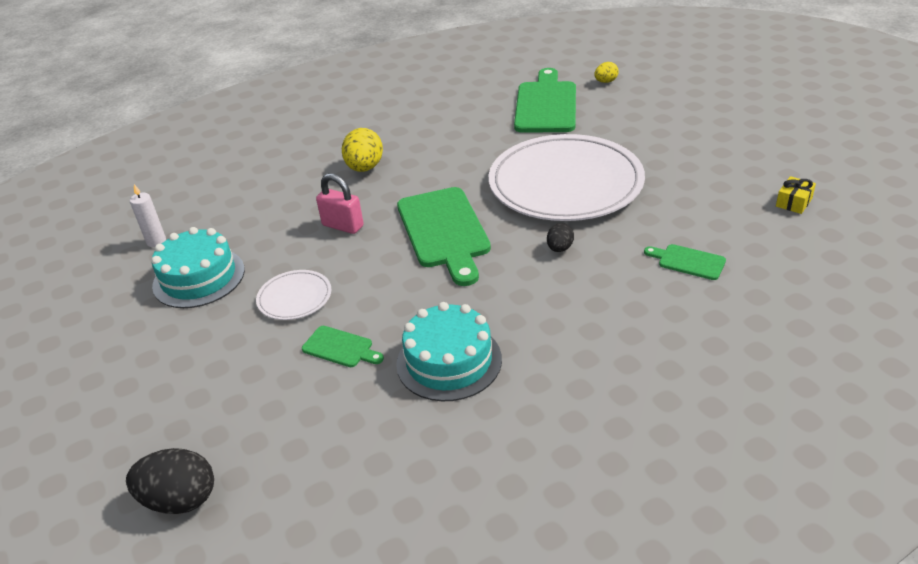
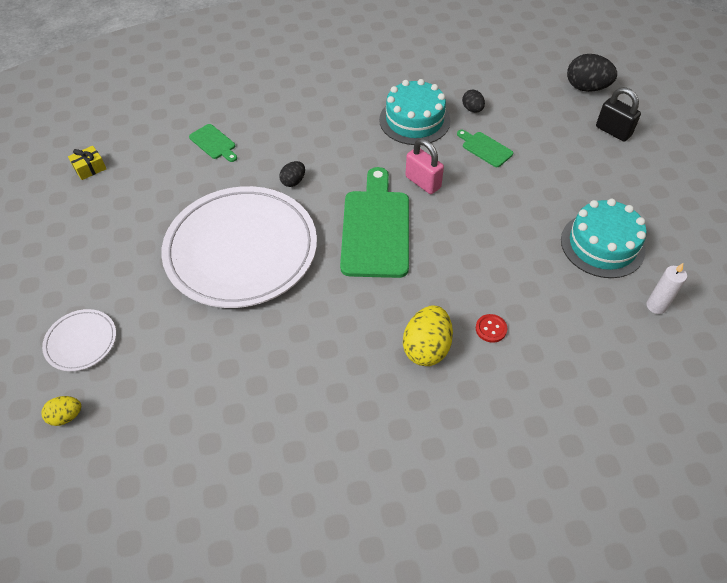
camera: 165 degrees left, 15 degrees up
white plate [256,270,332,320] -> white plate moved to [42,309,116,371]
pink padlock [316,173,364,234] -> pink padlock moved to [405,139,444,194]
green cutting board [514,68,576,133] -> none
none -> black egg [462,90,485,112]
none -> red button [476,314,507,343]
none -> black padlock [596,87,641,142]

